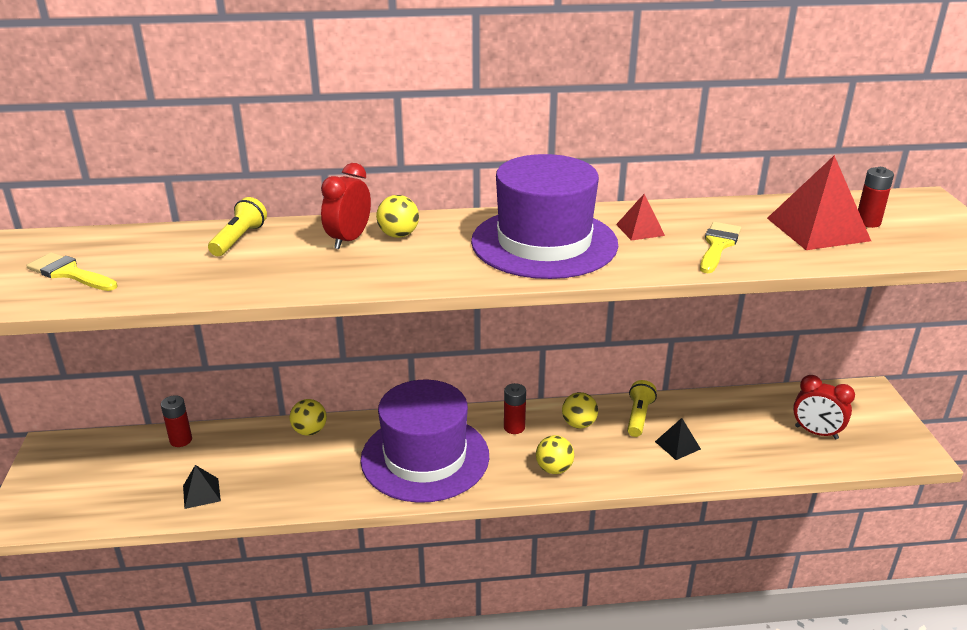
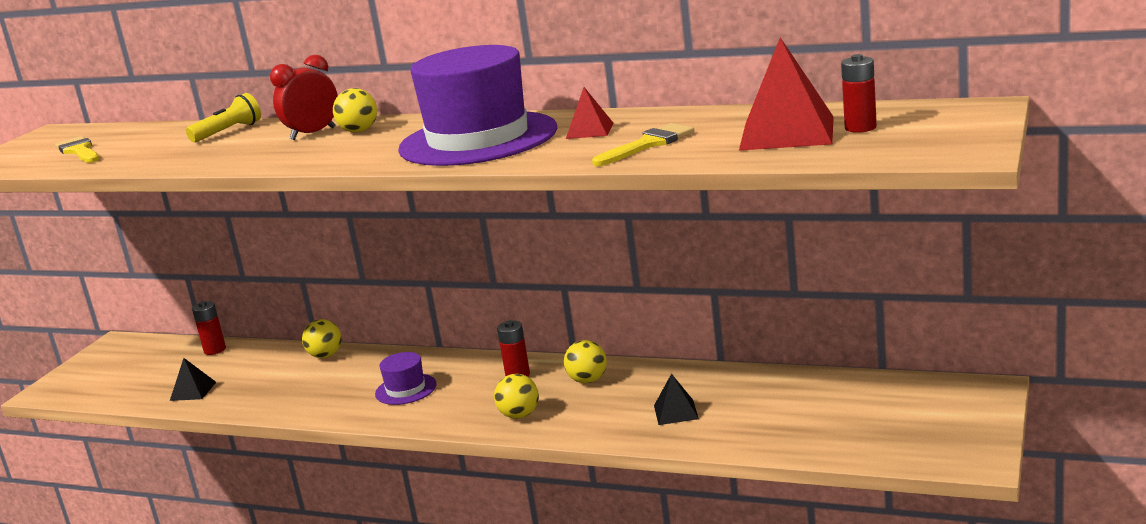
camera: 30 degrees right, 10 degrees down
purple hat [360,380,489,503] -> purple hat [375,352,437,405], size x0.43
yellow flashlight [627,380,657,437] -> none
red clock [793,375,855,439] -> none

